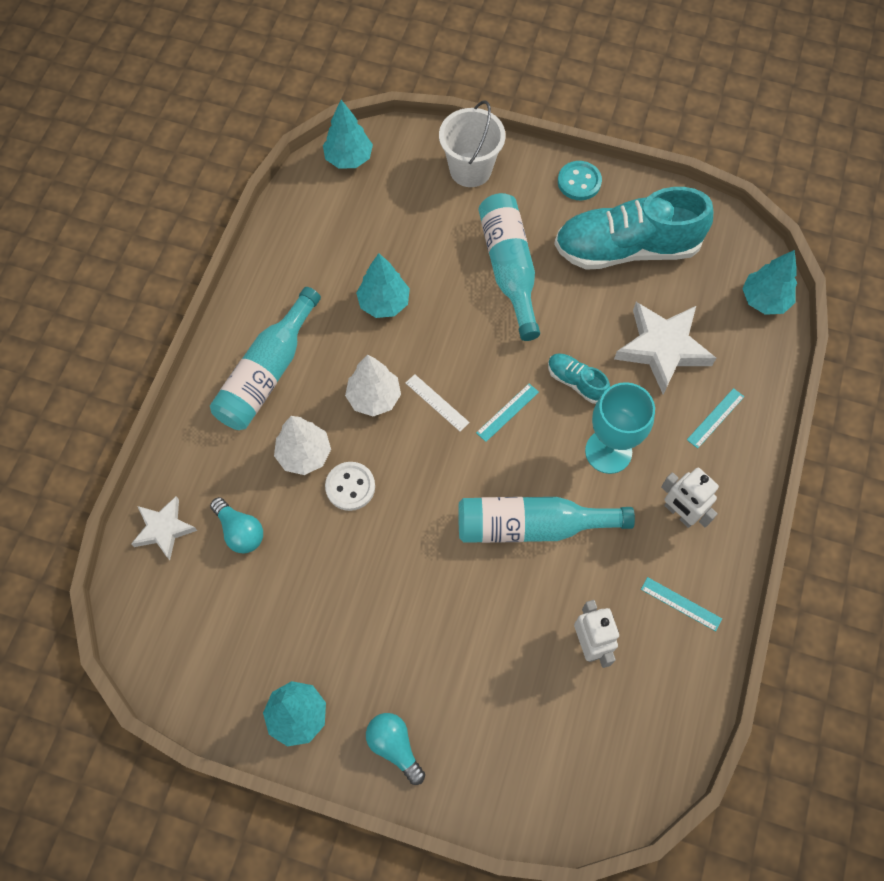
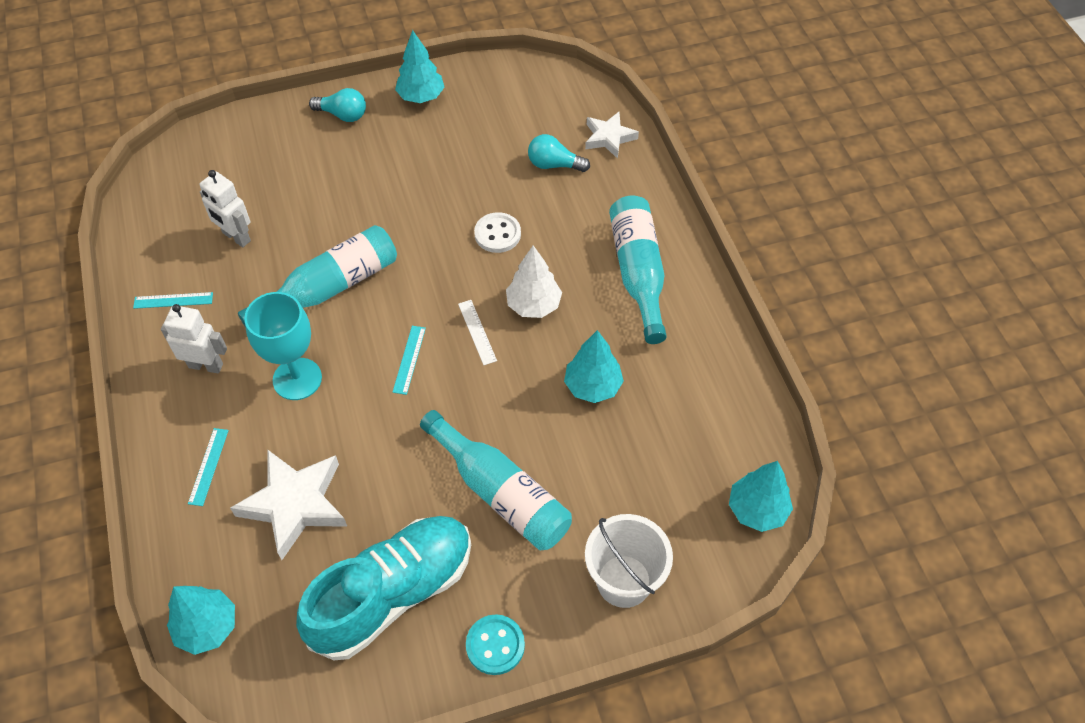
camera: 145 degrees right, 10 degrees down
white tree [274,416,331,475] -> none
white ruler [406,374,470,432] -> white ruler turned 60 degrees clockwise [458,300,497,365]
turquoise shoe [548,353,610,404] -> none

